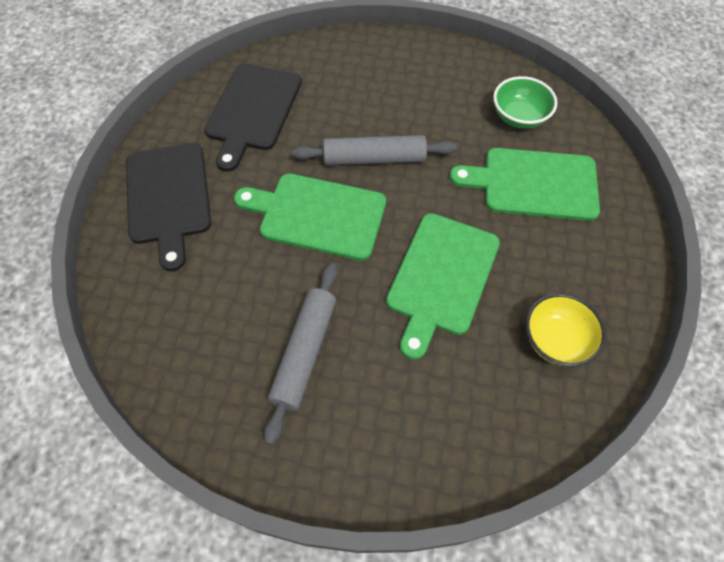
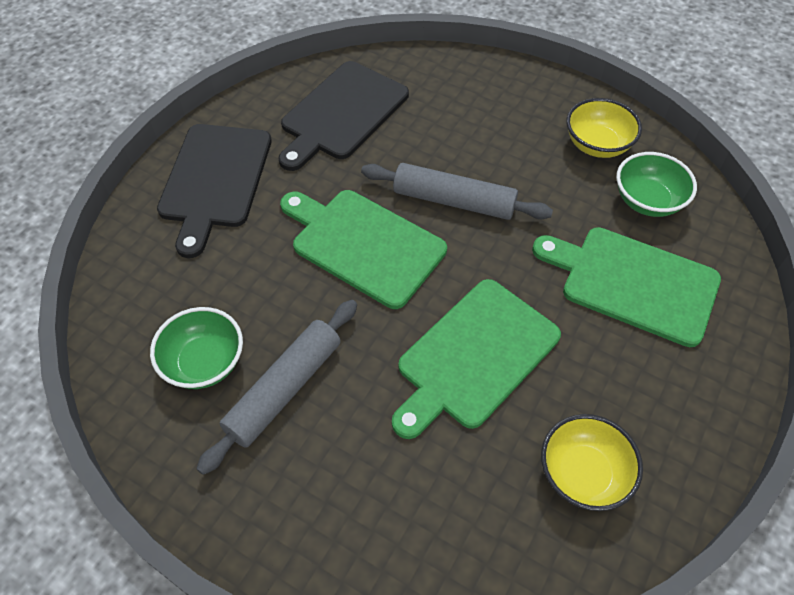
camera: 20 degrees right, 5 degrees down
none -> green bowl [150,307,243,389]
none -> yellow bowl [567,98,642,158]

